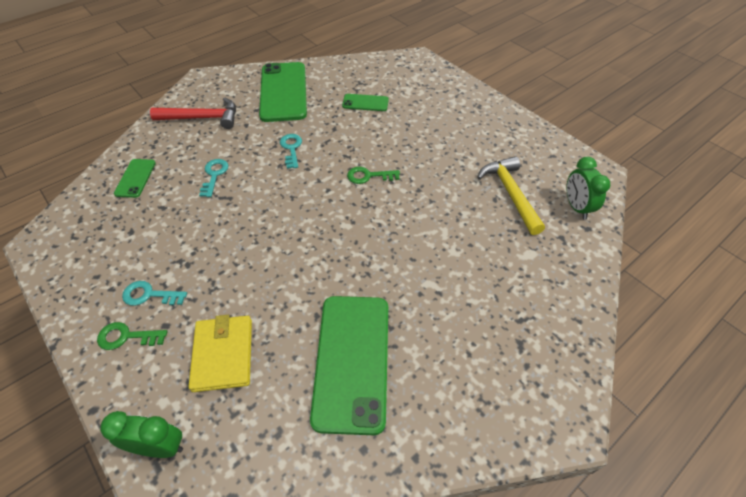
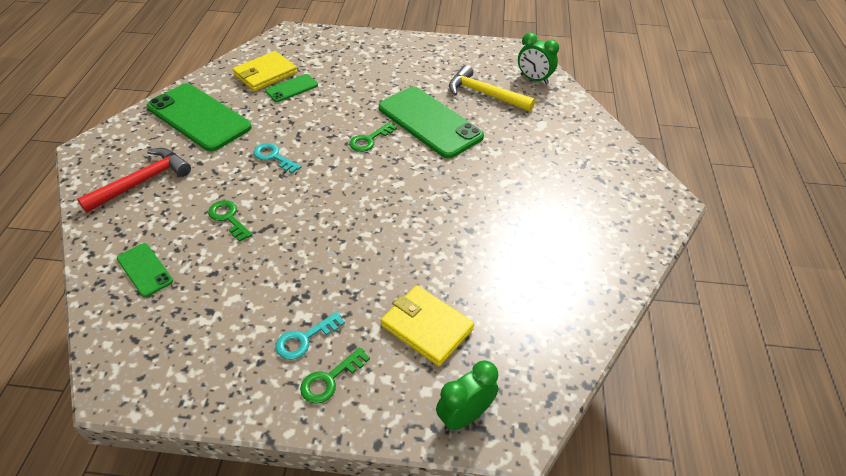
camera: 45 degrees left, 5 degrees down
turquoise key [199,159,228,197] -> green key [208,200,252,242]
green phone [310,296,388,435] -> green phone moved to [379,87,484,158]
none -> yellow wallet [232,51,297,92]

